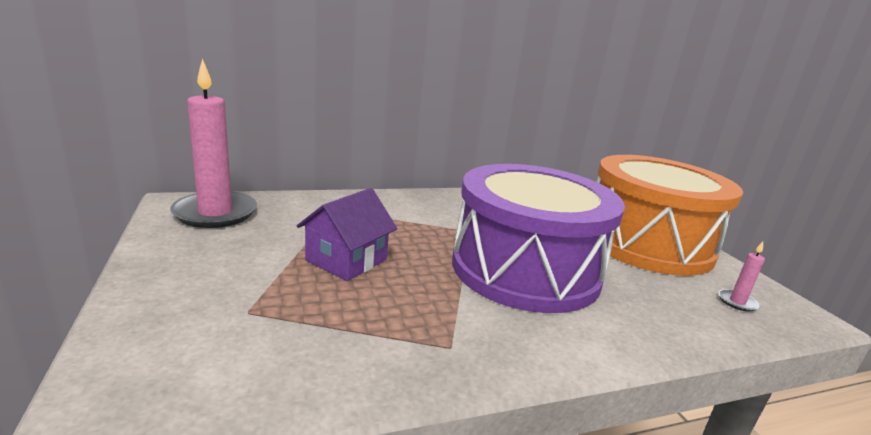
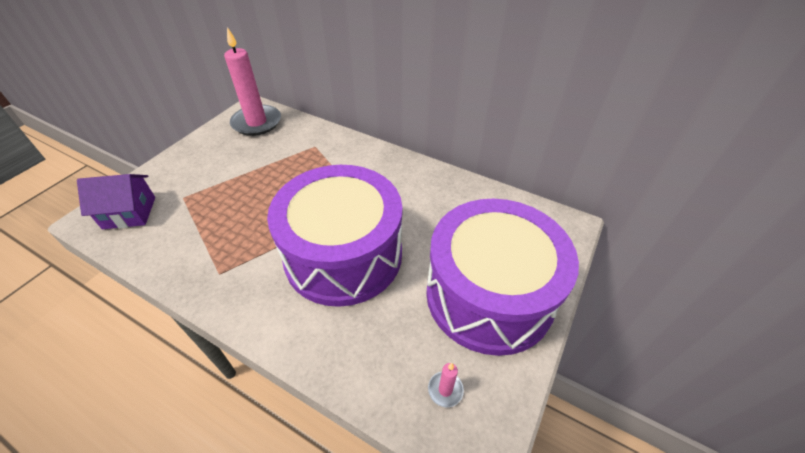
camera: 50 degrees right, 25 degrees up
purple house [297,188,397,281] -> purple house moved to [77,174,155,229]
orange drum [596,155,743,276] -> purple drum [426,199,579,356]

